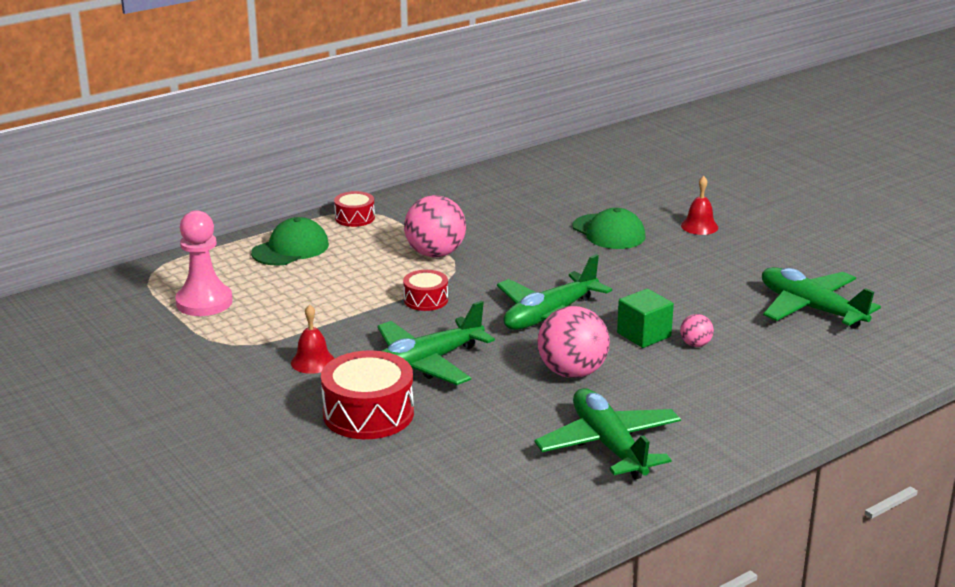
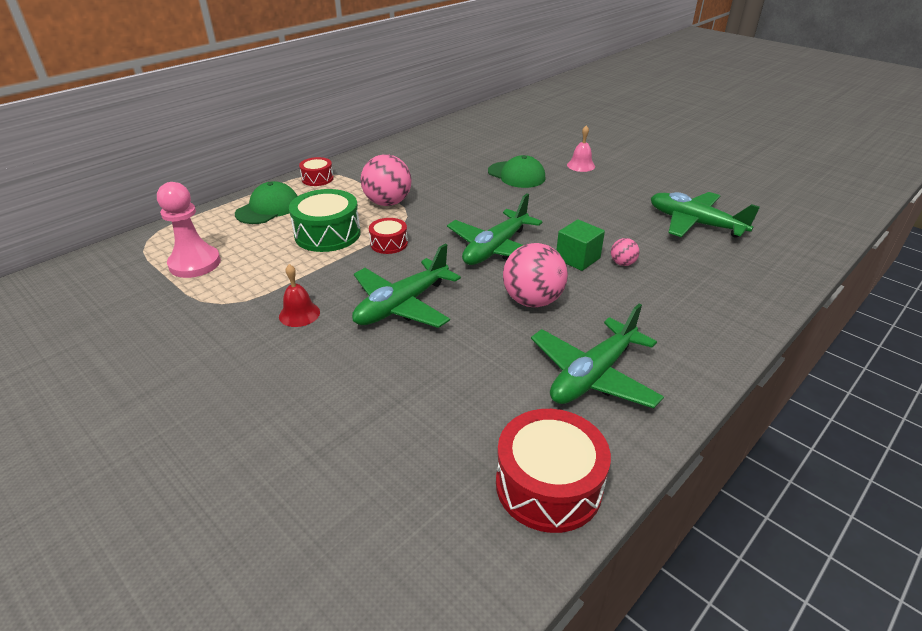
camera: 10 degrees left, 10 degrees up
red drum [321,350,414,439] -> red drum moved to [496,409,611,533]
green plane [534,388,681,479] -> green plane turned 105 degrees counterclockwise [531,304,664,408]
red bell [681,176,718,235] -> pink bell [567,125,595,172]
none -> green drum [289,189,361,252]

